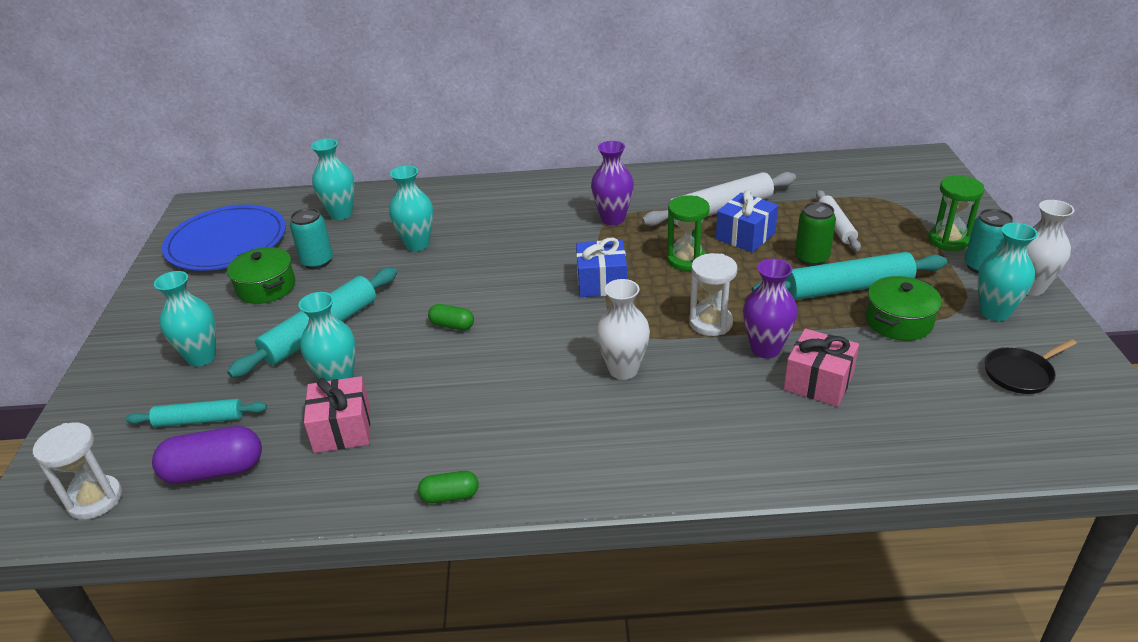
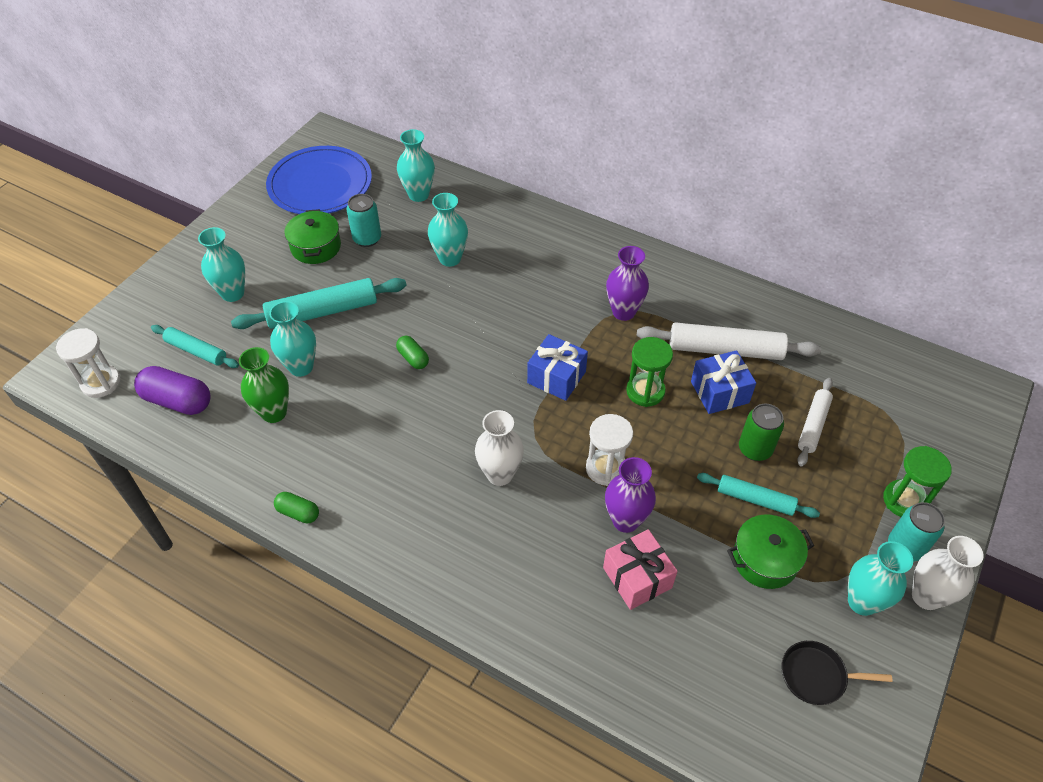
camera: 30 degrees right, 15 degrees up
pink gift [304,376,370,453] -> green vase [239,347,289,423]
turquoise rolling pin [752,252,947,300] -> turquoise rolling pin [697,473,820,518], size x0.60

